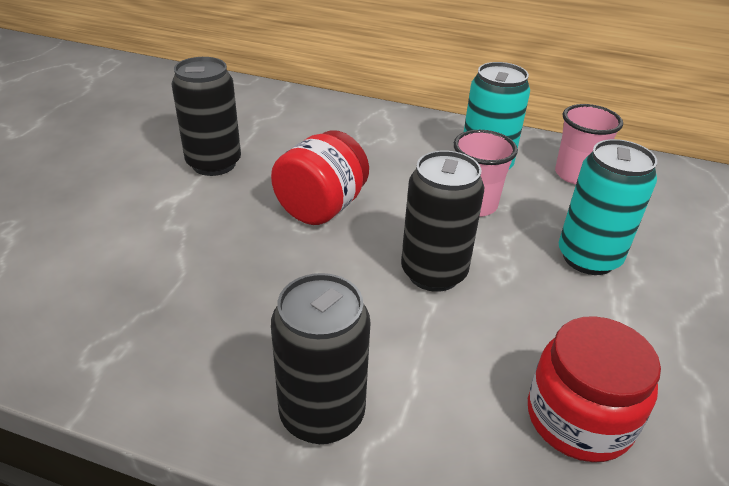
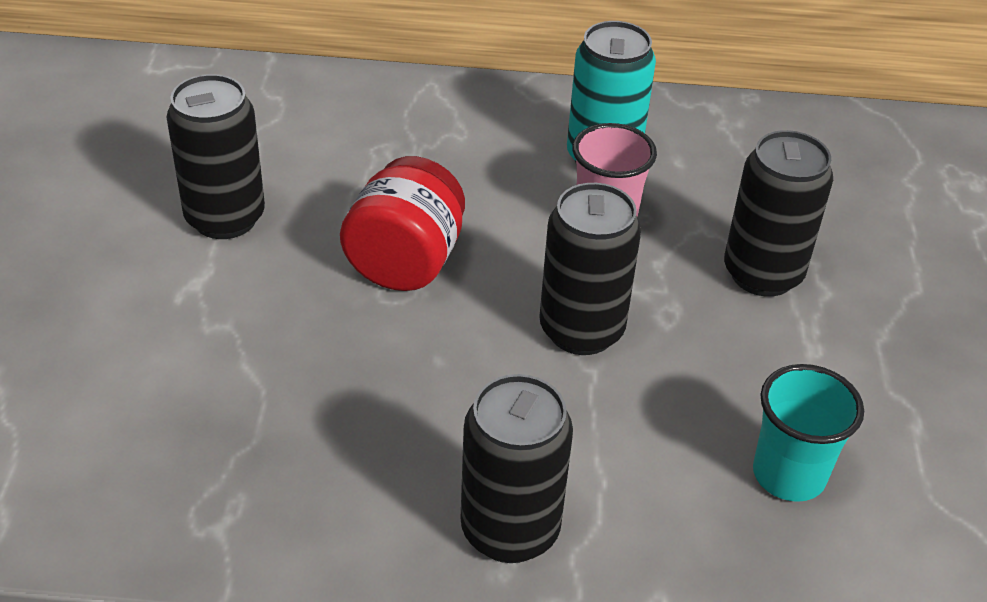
camera: 15 degrees left, 5 degrees up
red jar [528,316,661,462] -> turquoise cup [753,364,864,502]
pink cup [555,104,623,184] -> none
turquoise can [559,139,657,275] -> black can [724,130,833,297]

